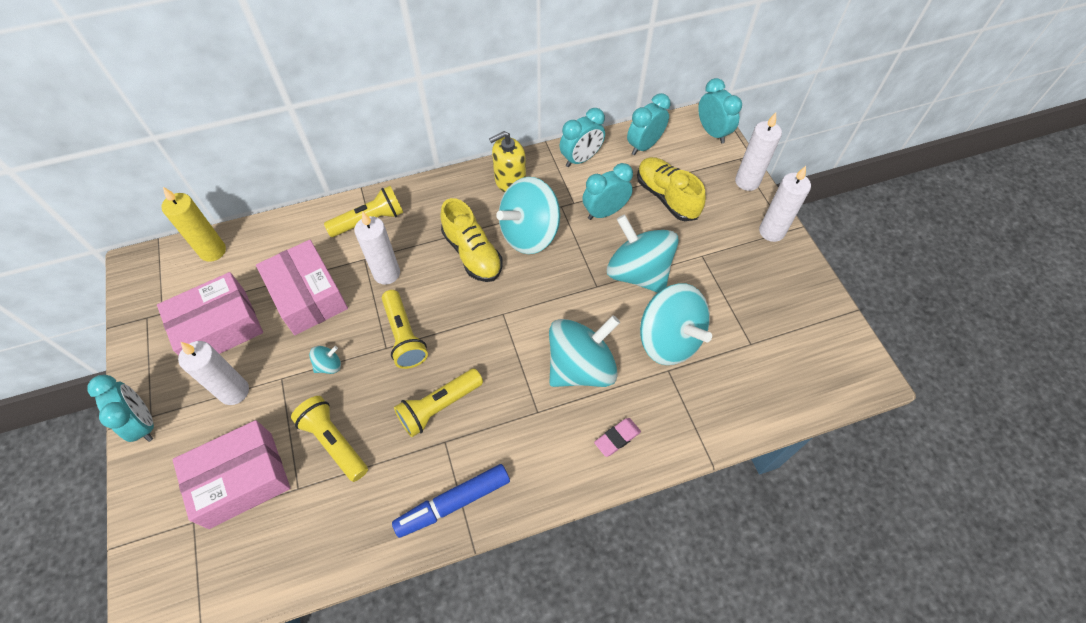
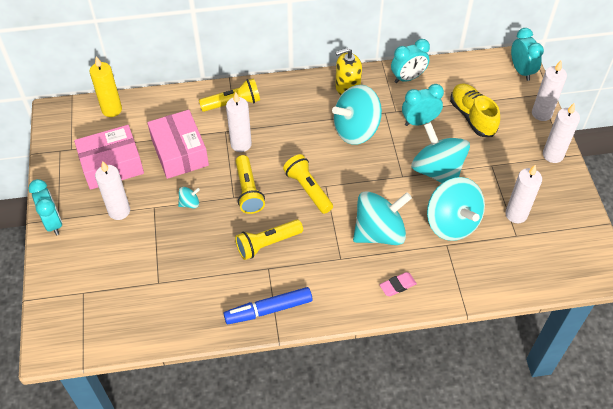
camera: 10 degrees right, 5 degrees down
pink box [172,420,291,529] -> none
yellow flashlight [291,396,368,482] -> yellow flashlight moved to [283,154,333,214]
yellow shoe [440,198,503,282] -> none
turquoise clock [627,93,671,155] -> none
none -> white candle [505,165,542,223]

